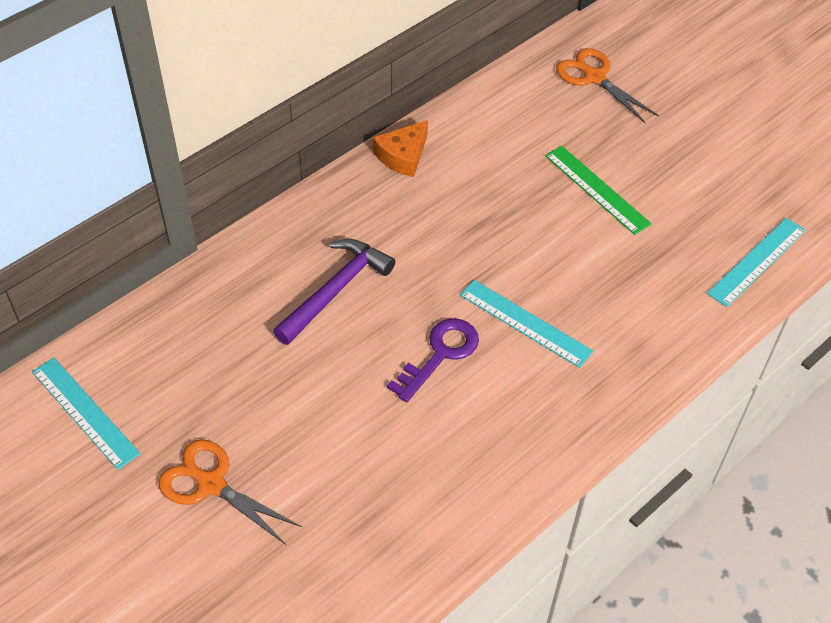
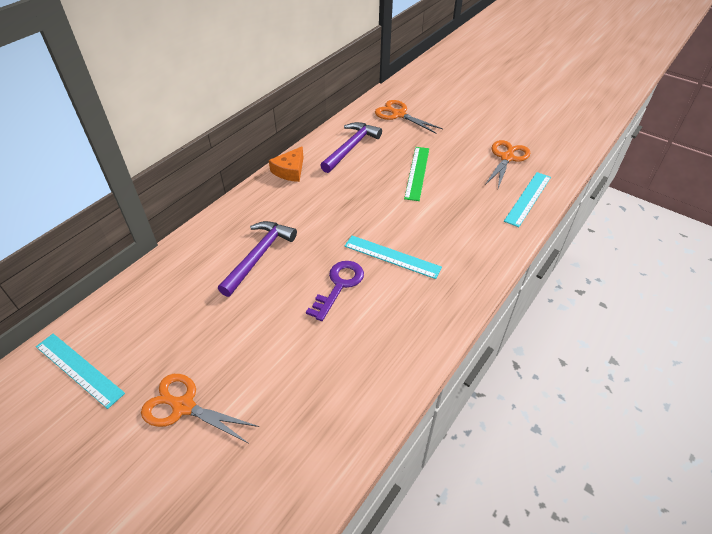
camera: 10 degrees left, 5 degrees down
green ruler [545,146,652,235] -> green ruler turned 60 degrees clockwise [404,147,429,201]
none -> purple hammer [320,122,382,173]
none -> orange scissors [485,140,530,188]

